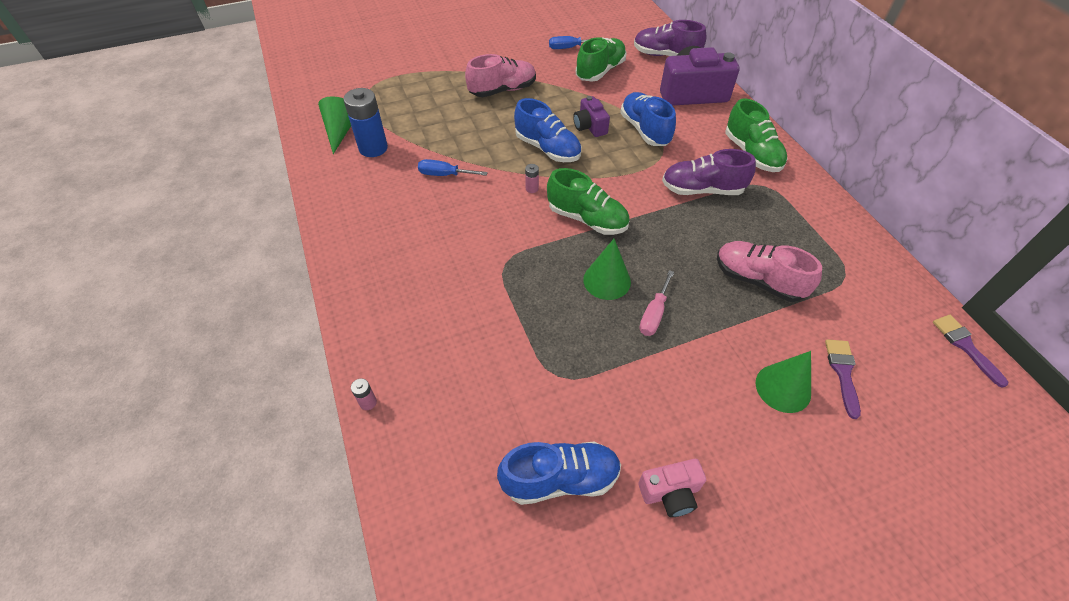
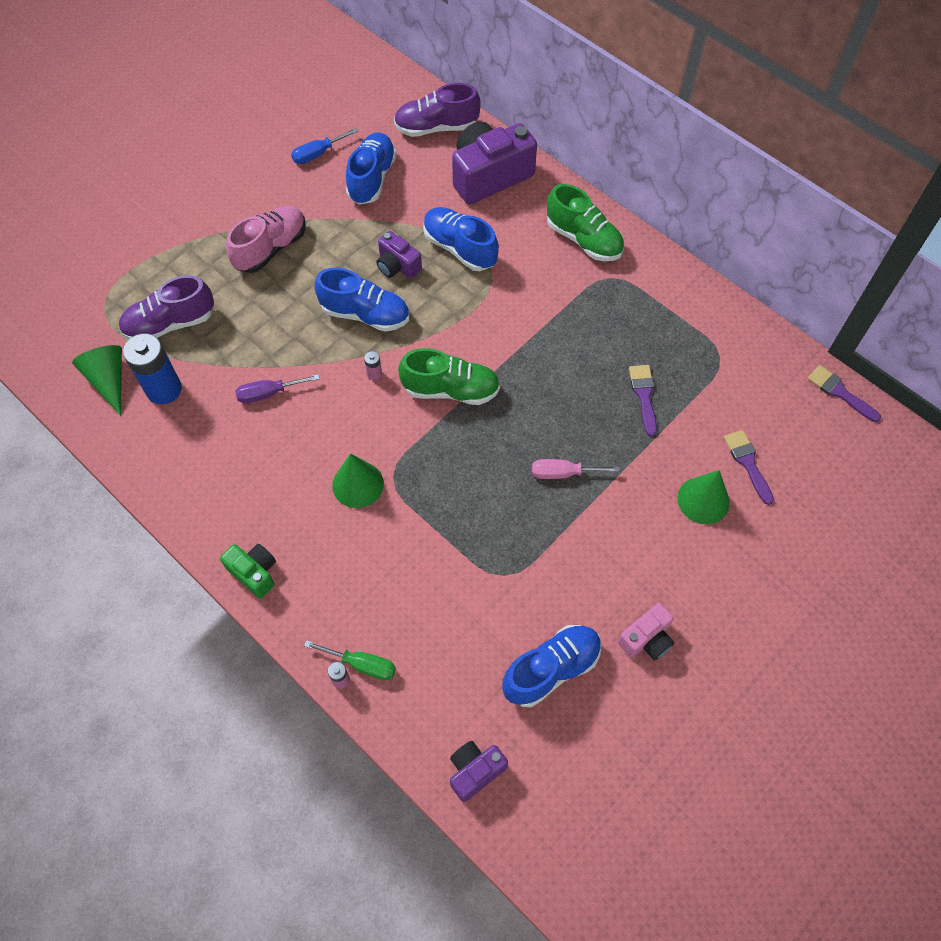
camera: 25 degrees left, 10 degrees up
blue screwdriver [418,159,488,176] -> purple screwdriver [235,374,319,403]
green shoe [576,37,627,82] -> blue shoe [346,132,397,204]
green cone [583,239,631,300] -> green cone moved to [332,453,384,508]
pink screwdriver [639,270,674,336] -> pink screwdriver turned 90 degrees clockwise [532,459,619,479]
purple shoe [662,149,756,195] -> purple shoe moved to [119,275,214,339]
pink shoe [717,241,822,302] -> purple brush [629,365,657,437]
none -> green camera [220,544,276,598]
none -> green screwdriver [304,640,396,680]
none -> purple camera [450,741,508,802]

